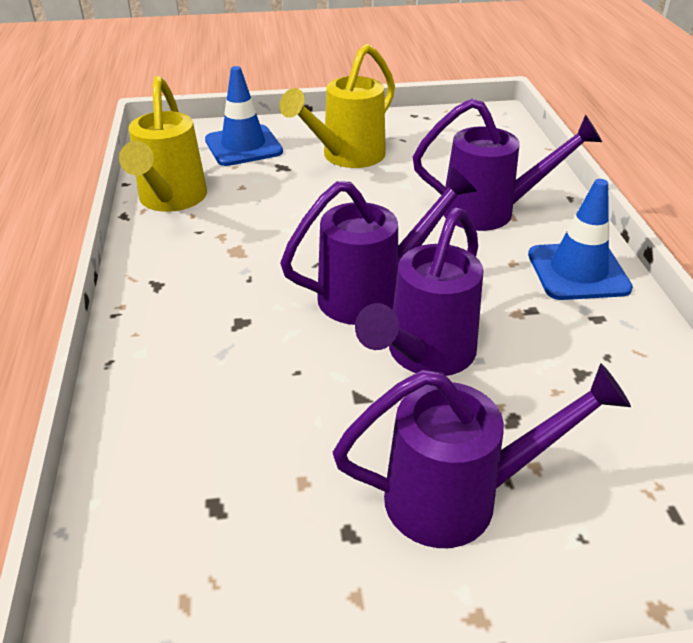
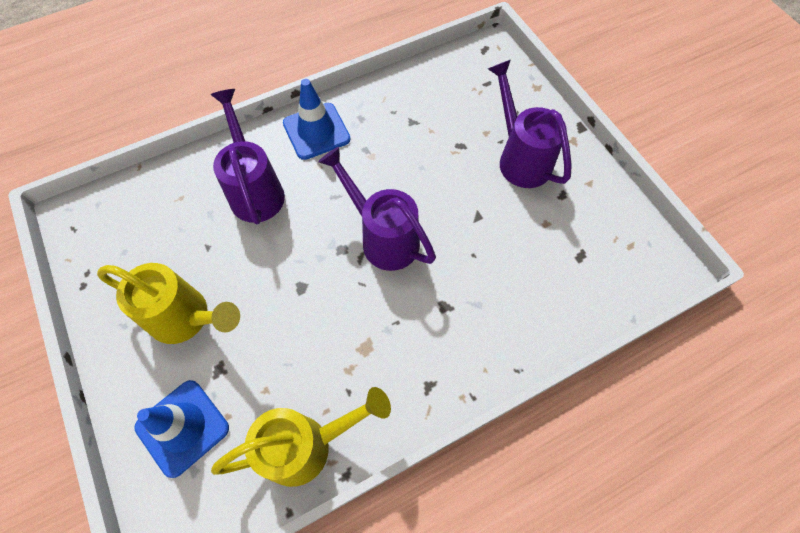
camera: 110 degrees left, 25 degrees up
purple watering can [355,207,484,376] -> none

